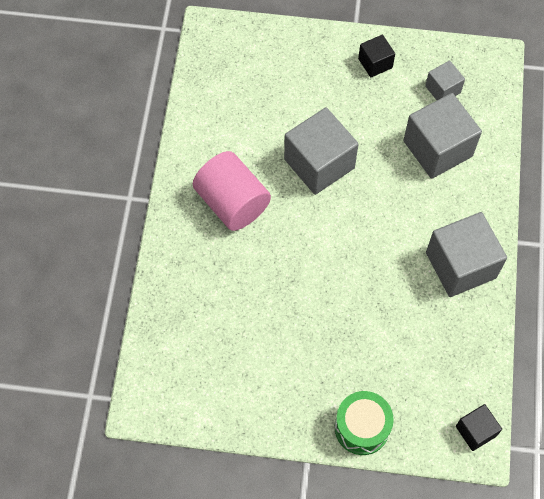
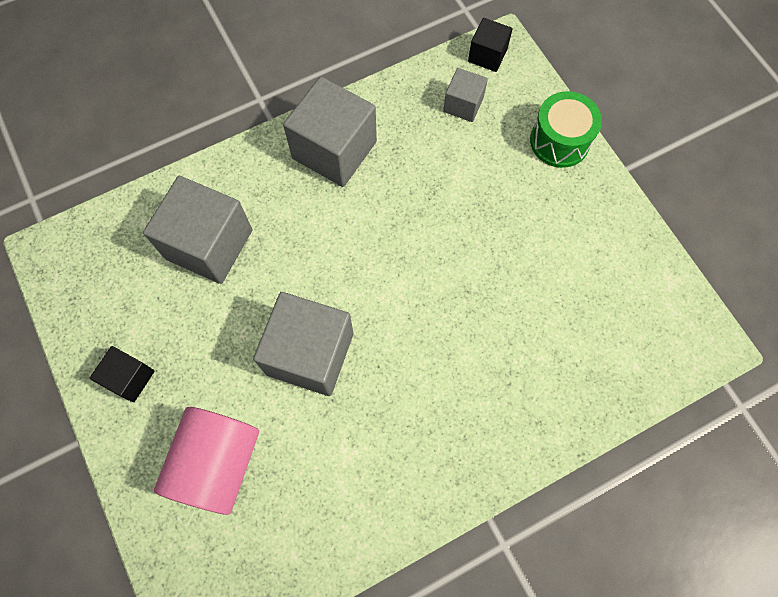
camera: 125 degrees left, 5 degrees up
pink cylinder [193,151,271,231] -> pink cylinder moved to [154,407,259,515]
grey cube [425,60,465,100] -> grey cube moved to [443,68,488,122]

